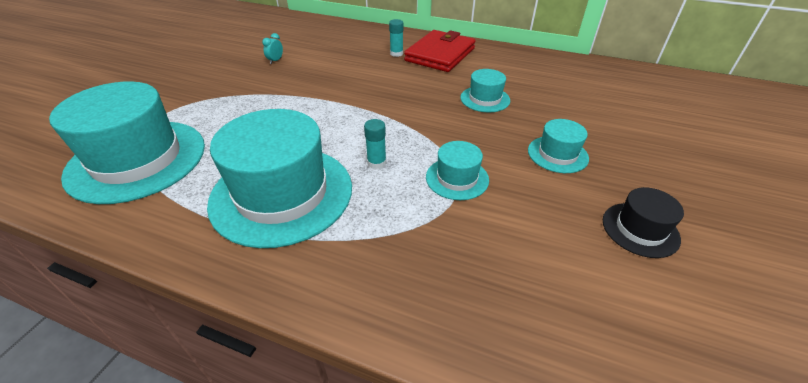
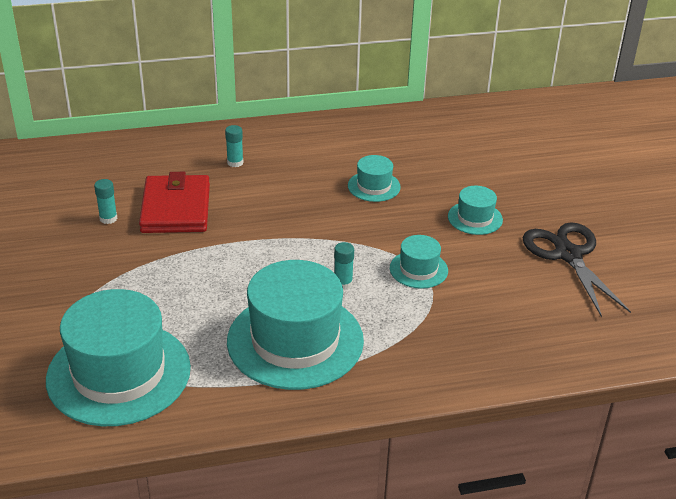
camera: 35 degrees left, 5 degrees down
turquoise clock [262,33,283,64] -> turquoise glue stick [94,179,118,224]
red wallet [404,30,476,72] -> red wallet moved to [139,172,210,233]
black hat [603,187,684,258] -> black scissors [523,222,631,317]

